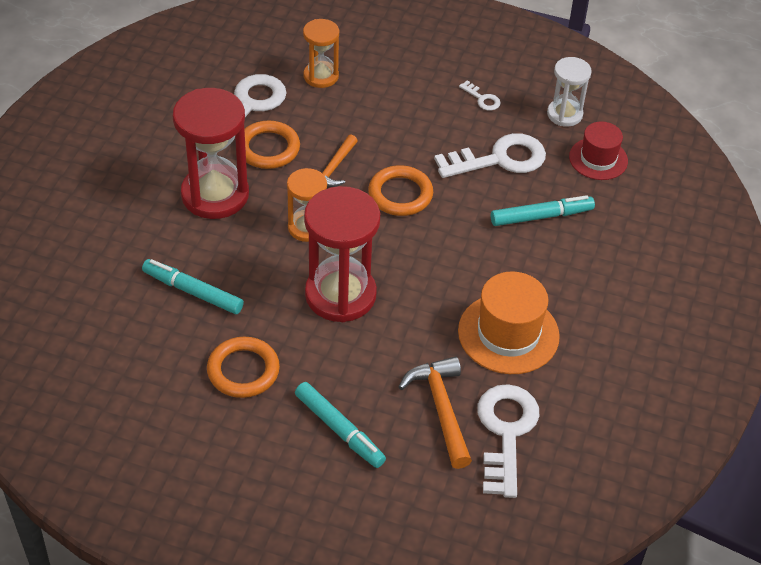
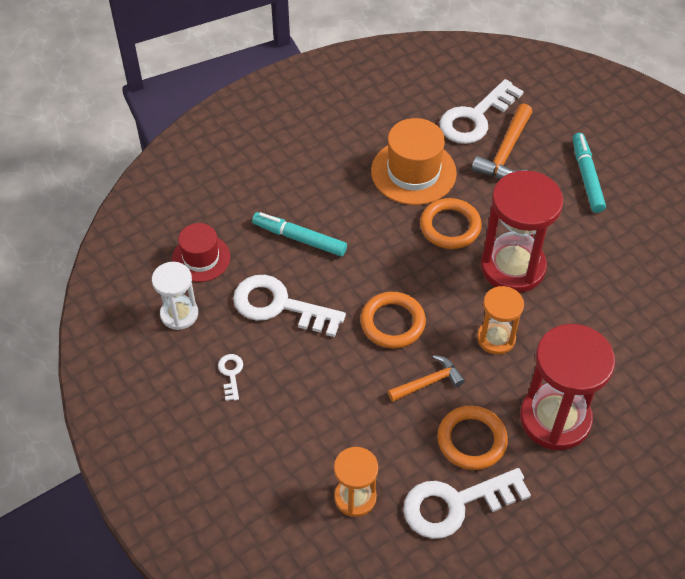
camera: 140 degrees left, 5 degrees up
turquoise marker [142,259,244,314] -> none
orange ring [207,336,280,398] -> orange ring moved to [420,198,482,249]

